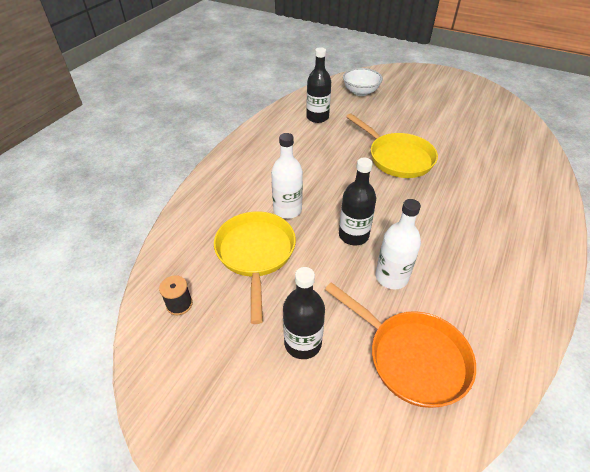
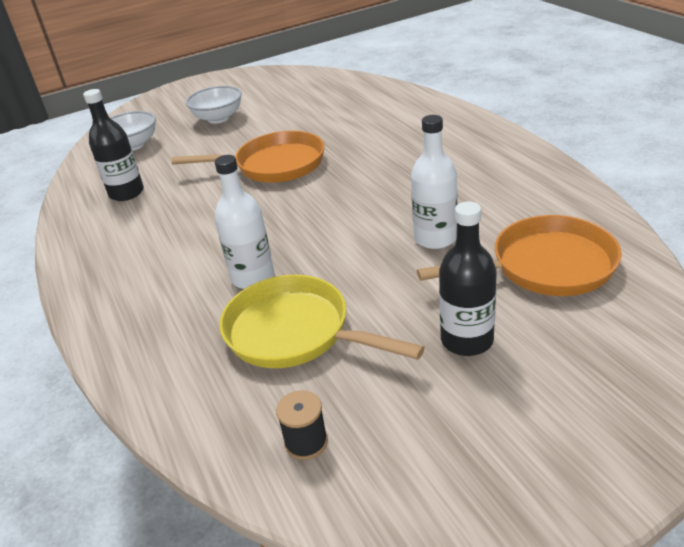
camera: 50 degrees left, 10 degrees down
black bottle [339,158,376,245] -> none
yellow pan [346,113,438,178] -> orange pan [172,131,325,183]
none -> white bowl [186,86,242,124]

